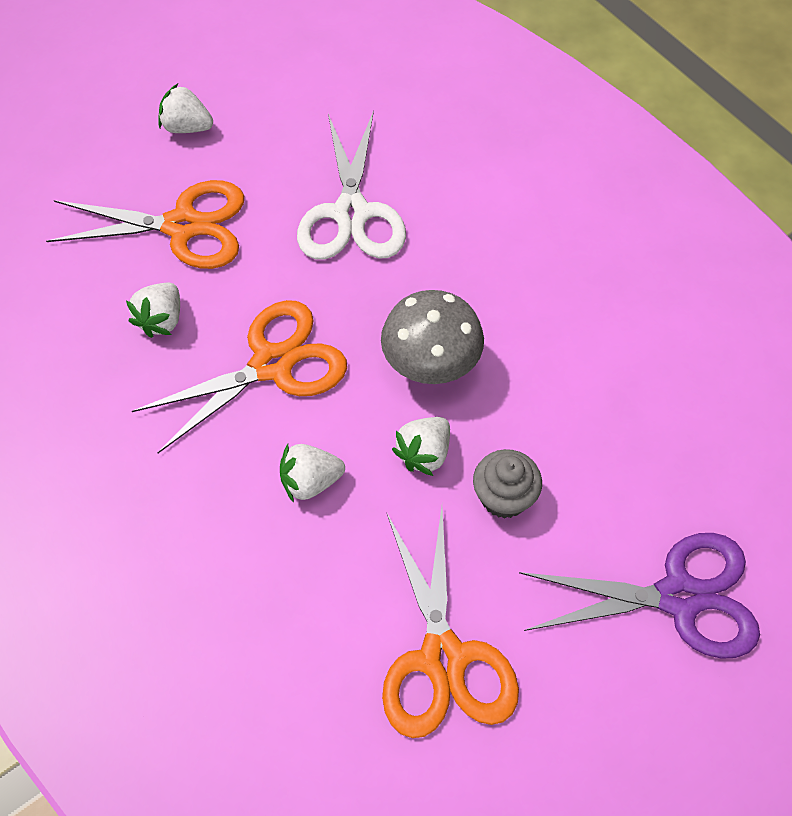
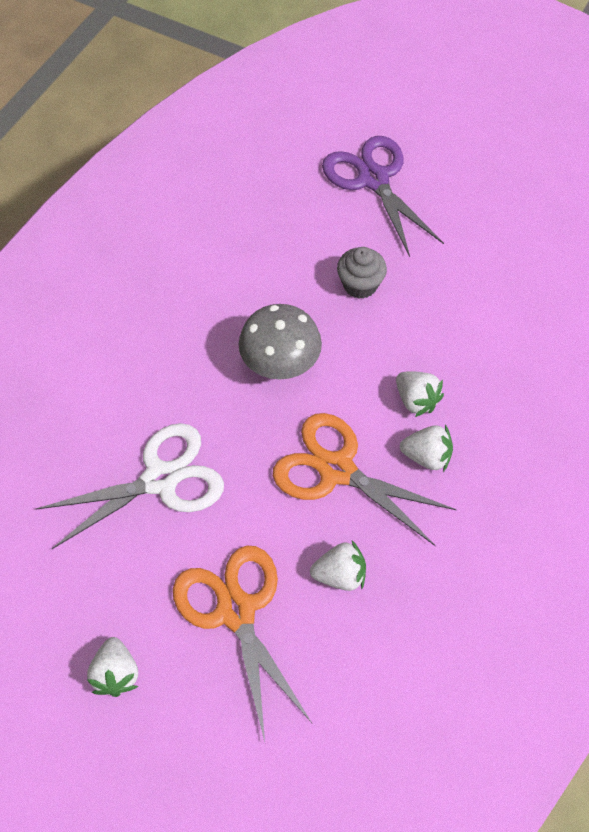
camera: 115 degrees left, 0 degrees up
orange scissors [382,506,519,738] -> none
white strawberry [392,417,450,476] -> white strawberry moved to [400,425,453,472]

